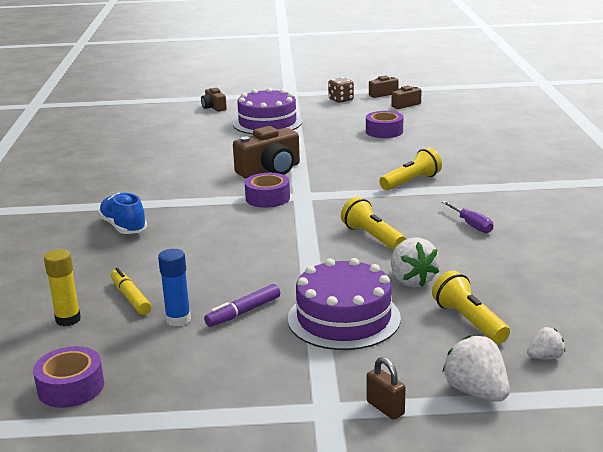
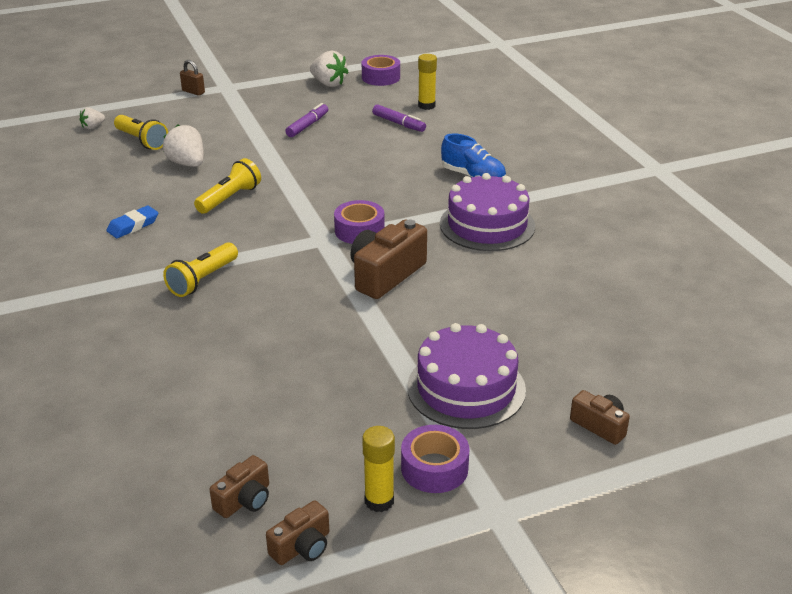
camera: 160 degrees right, 10 degrees up
yellow marker [111,268,151,315] -> purple marker [372,104,426,132]
blue glue stick [158,249,191,326] -> none
purple cake [288,258,401,350] -> purple cake moved to [440,173,535,251]
brown dice [328,77,354,103] -> yellow glue stick [362,426,395,512]
yellow flashlight [341,197,406,250] -> yellow flashlight turned 90 degrees counterclockwise [194,158,261,214]
purple tape [366,111,403,138] -> purple tape moved to [401,425,469,493]
purple screwdriver [442,201,493,233] -> blue eraser [106,206,158,238]
white strawberry [442,335,510,402] -> white strawberry moved to [310,51,349,87]

